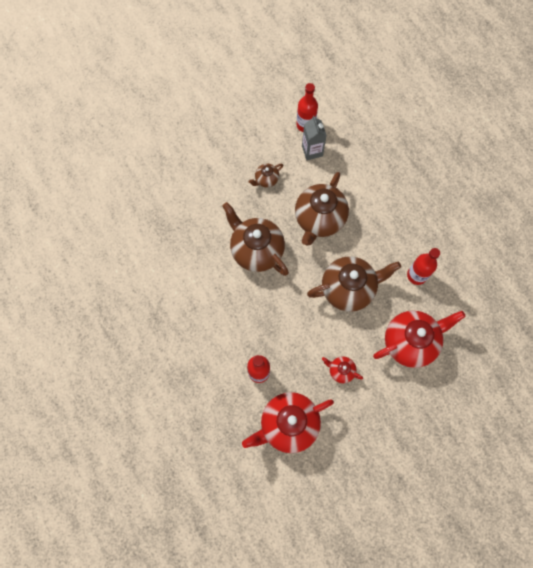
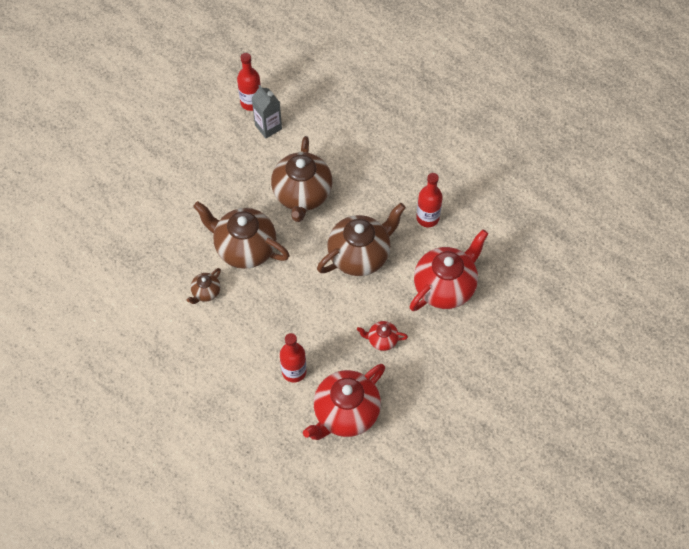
camera: 20 degrees left, 10 degrees down
brown teapot [249,164,283,188] -> brown teapot moved to [187,268,221,304]

